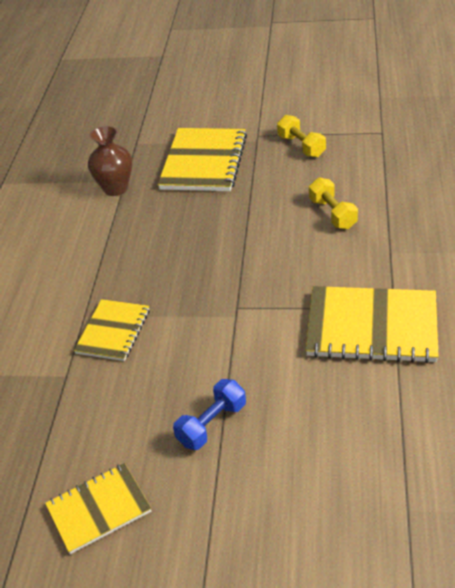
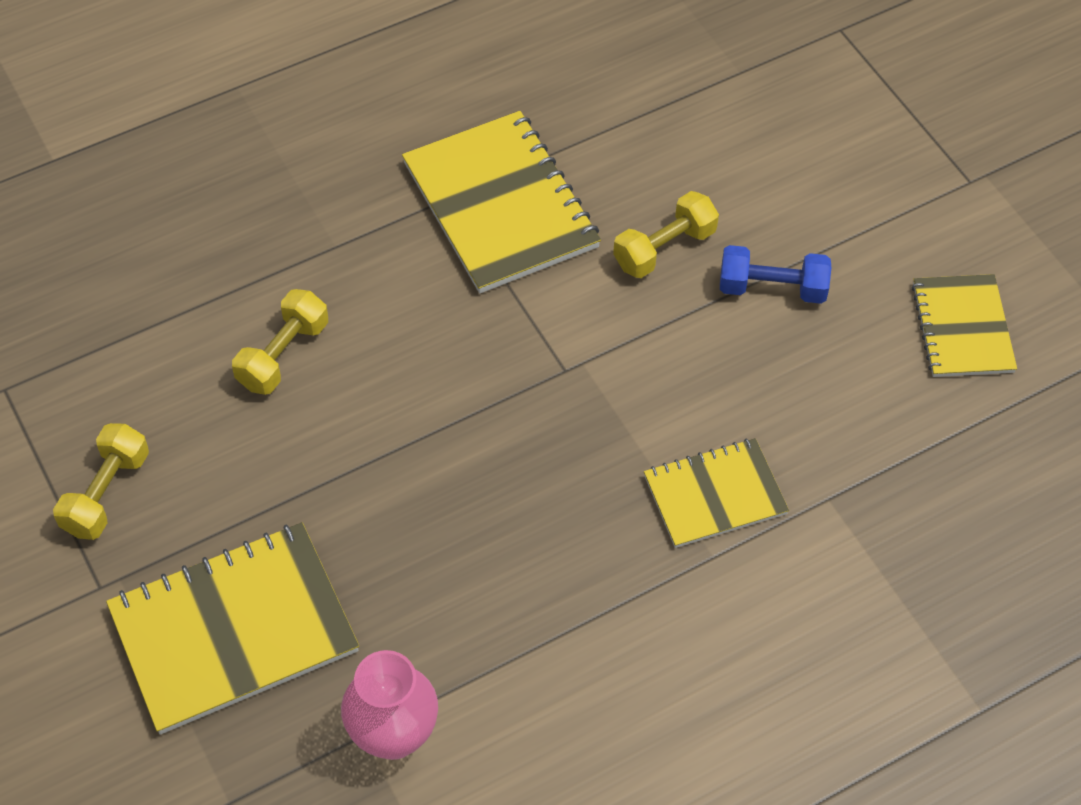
camera: 130 degrees left, 15 degrees up
yellow notebook [45,463,151,554] -> yellow notebook turned 60 degrees clockwise [911,274,1017,377]
brown vase [88,126,132,196] -> pink vase [341,650,438,760]
none -> yellow dumbbell [613,191,719,278]

